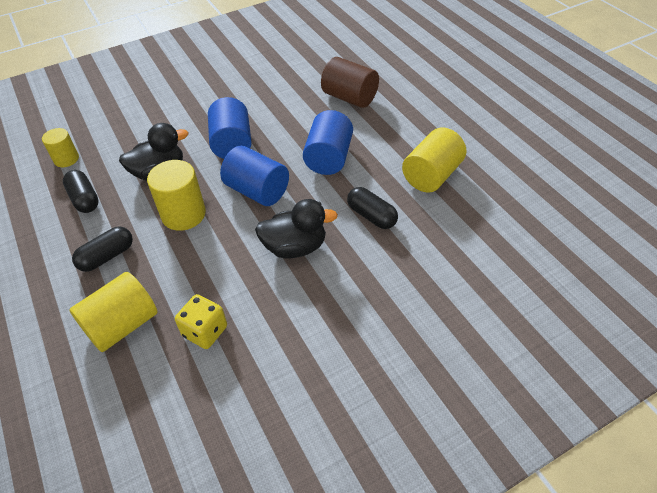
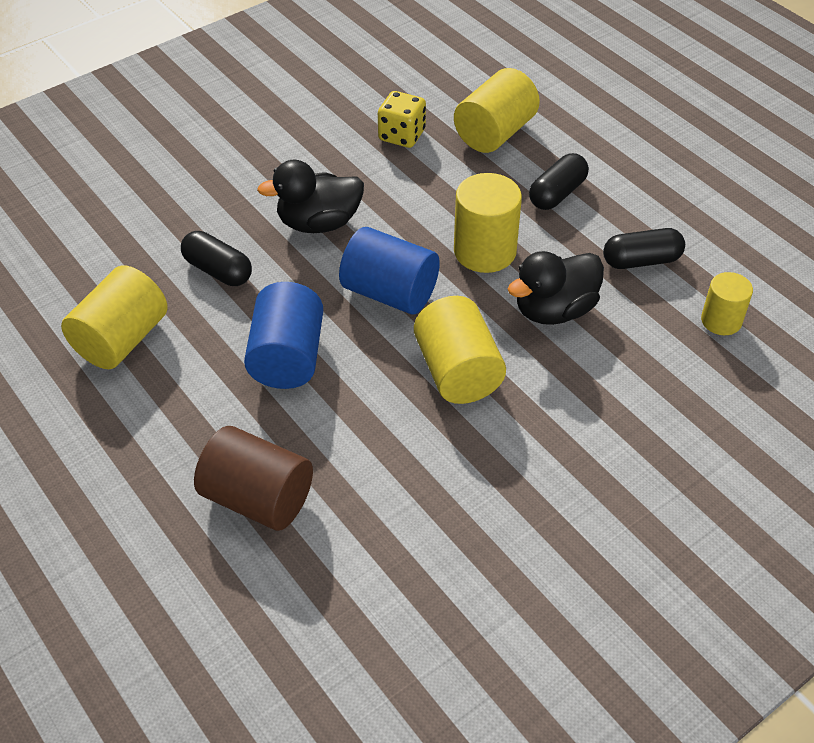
camera: 170 degrees right, 0 degrees up
black capsule [63,170,99,213] -> black capsule turned 60 degrees counterclockwise [603,228,685,269]
blue cylinder [208,97,252,159] -> yellow cylinder [414,296,506,404]

